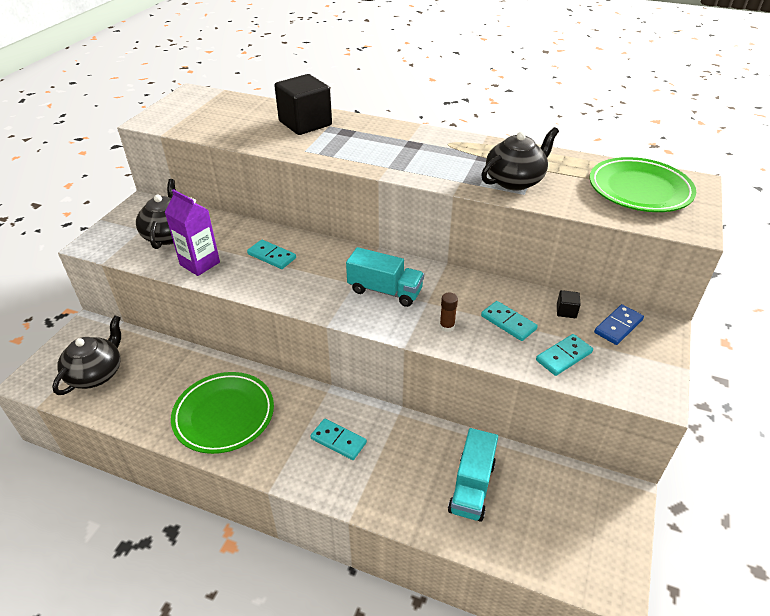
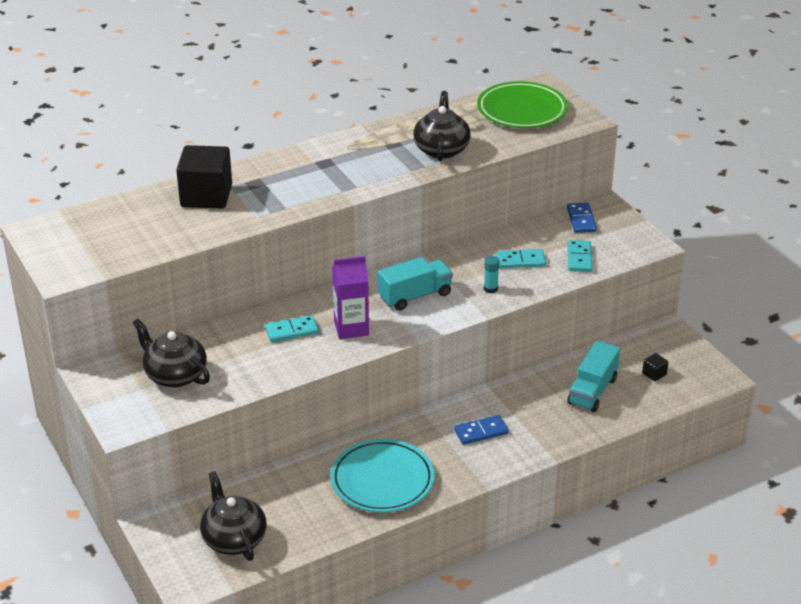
camera: 50 degrees left, 5 degrees down
purple carton [165,189,220,276] -> purple carton moved to [332,256,369,339]
green plate [171,372,274,454] -> turquoise plate [330,439,434,513]
turquoise domino [311,419,367,460] -> blue domino [454,415,509,445]
brown glue stick [440,293,458,332] -> turquoise glue stick [484,256,499,293]
turquoise truck [448,428,498,522] -> turquoise truck turned 60 degrees clockwise [567,341,620,412]
black cube [557,290,581,318] -> black cube moved to [642,353,669,381]

